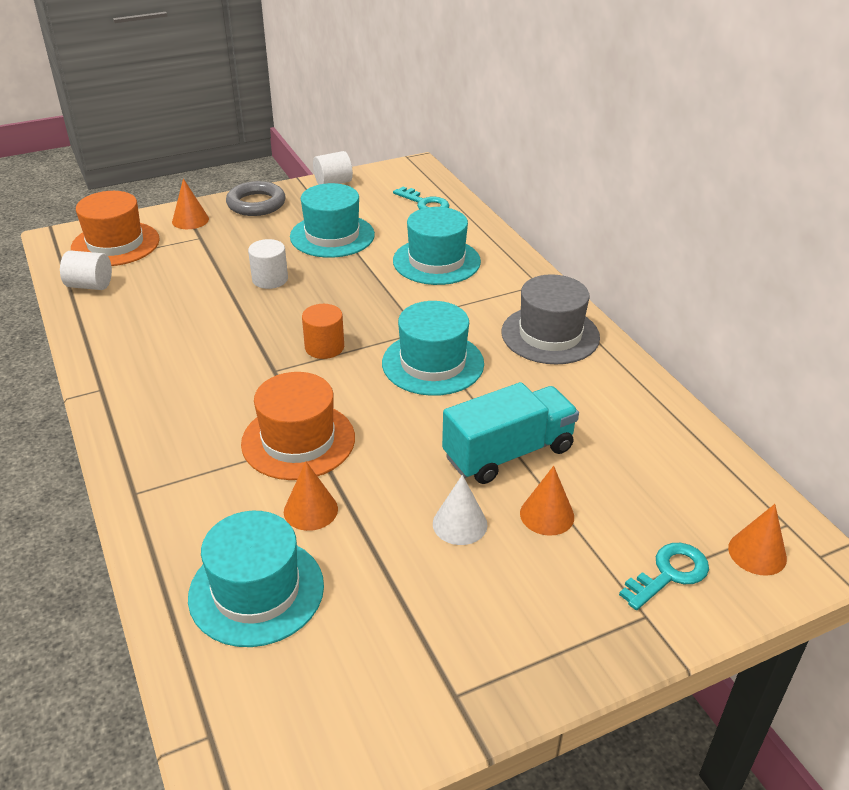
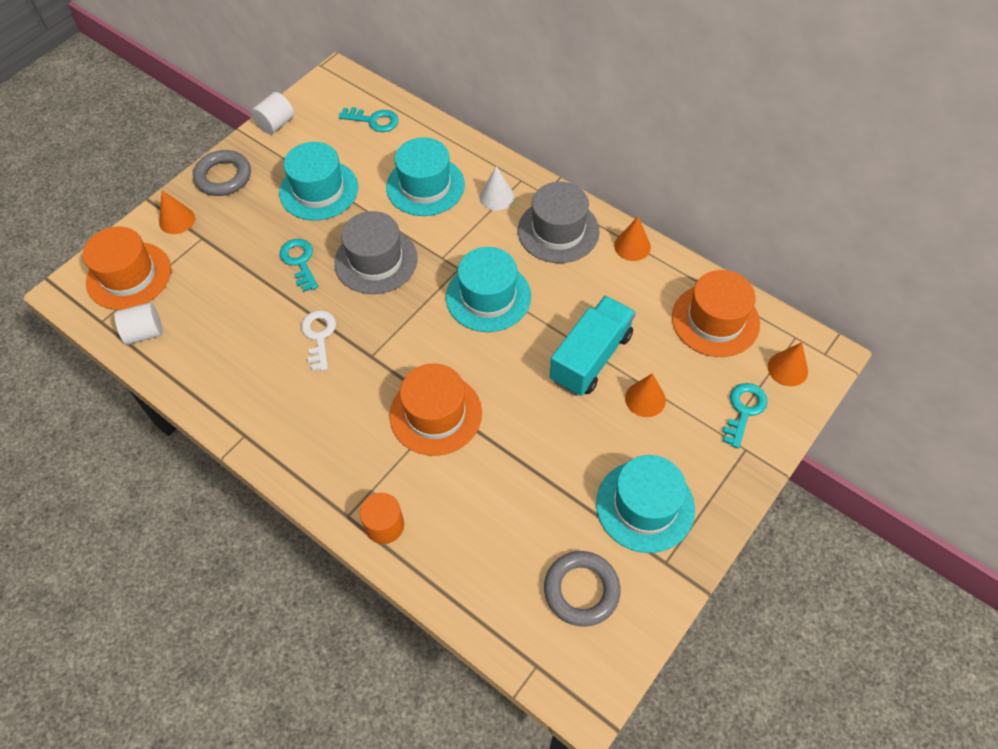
camera: 25 degrees left, 20 degrees up
turquoise hat [188,511,324,647] -> turquoise hat moved to [596,455,695,553]
white cylinder [248,239,288,289] -> turquoise key [280,239,318,292]
orange cone [284,461,338,531] -> orange cone moved to [614,217,651,261]
orange cylinder [302,304,344,359] -> orange cylinder moved to [360,493,404,544]
white cone [433,475,488,545] -> white cone moved to [480,166,515,211]
none -> white key [301,310,336,371]
none -> grey hat [334,211,418,294]
none -> grey ring [544,551,621,627]
none -> orange hat [672,270,760,357]

